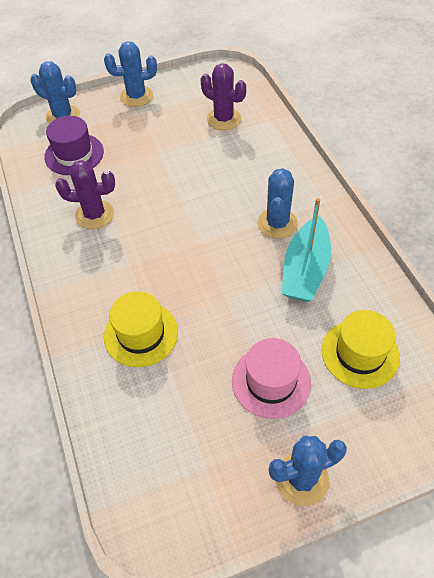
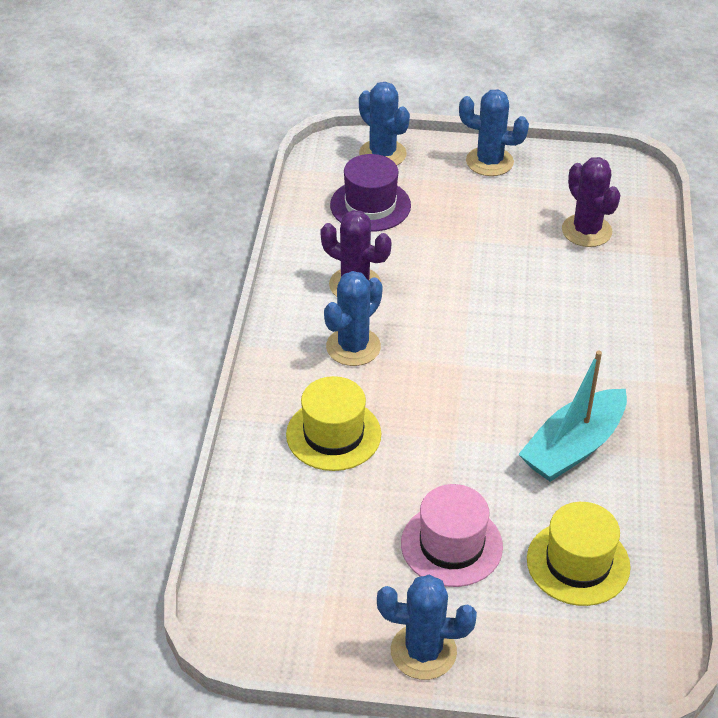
camera: 25 degrees right, 10 degrees down
blue cactus [258,168,298,239] -> blue cactus moved to [324,271,383,366]

